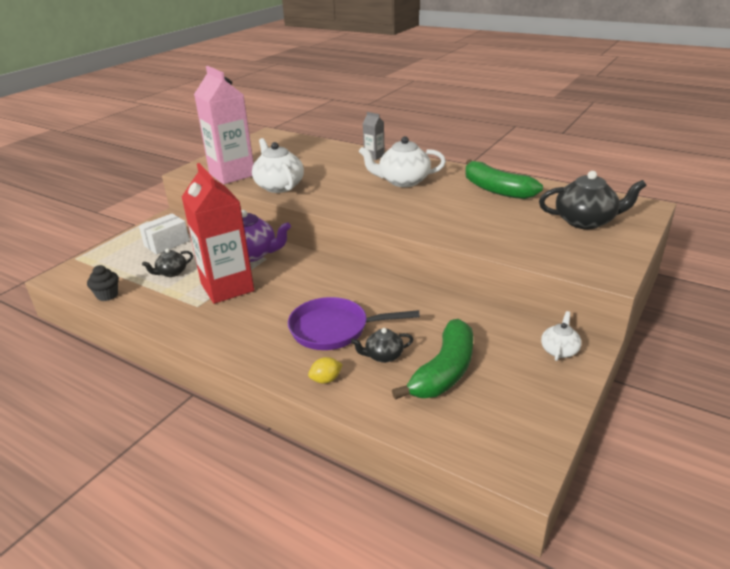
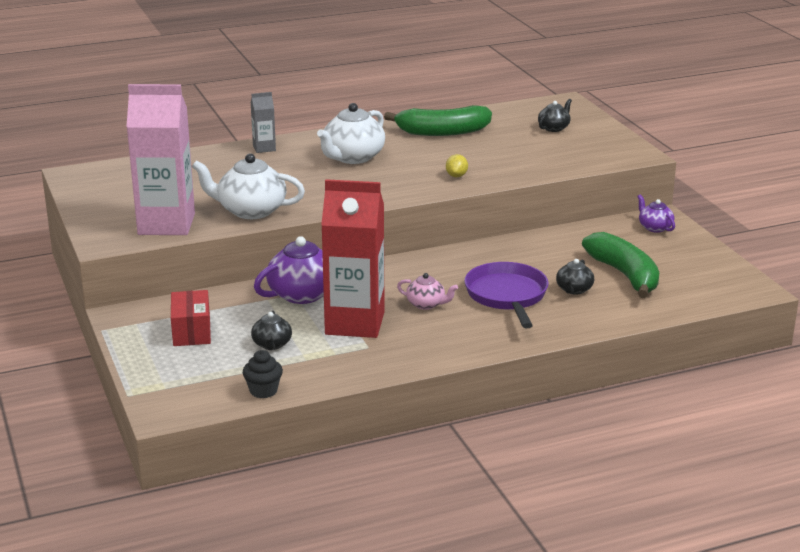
camera: 55 degrees left, 5 degrees down
white box [139,214,189,255] -> red box [171,290,211,346]
purple pan [288,297,420,350] -> purple pan turned 135 degrees clockwise [464,262,549,328]
yellow lemon [308,357,343,383] -> yellow lemon moved to [446,154,468,177]
black teapot [539,171,647,229] -> black teapot [538,99,572,132], size x0.54
white teapot [541,311,582,361] -> purple teapot [637,194,675,233]
none -> pink teapot [397,273,458,310]

